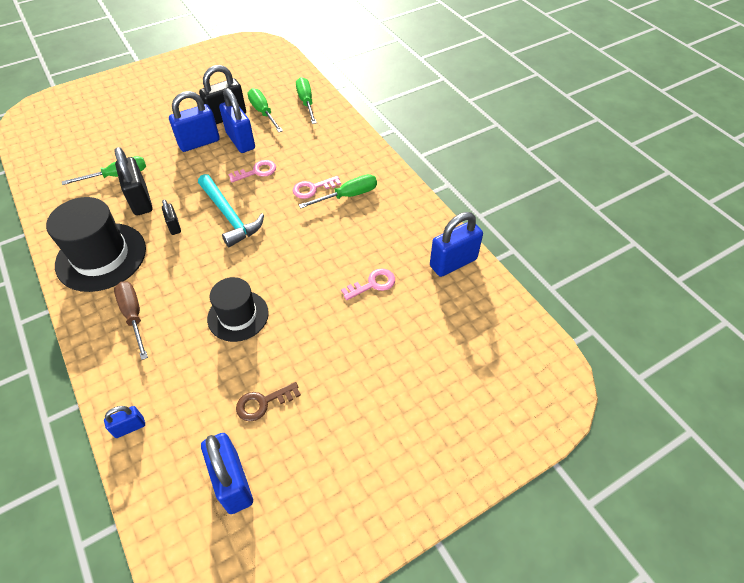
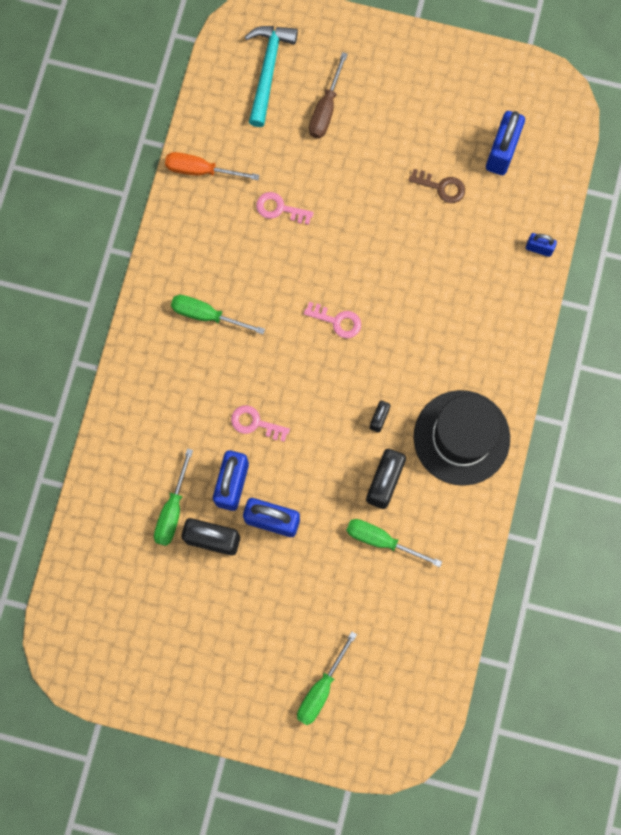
camera: 135 degrees left, 25 degrees up
brown screwdriver [114,281,148,360] -> brown screwdriver moved to [309,52,348,138]
turquoise hammer [198,174,264,247] -> turquoise hammer moved to [245,26,298,127]
black hat [207,277,269,342] -> none
pink key [293,176,341,199] -> pink key moved to [304,302,361,338]
green screwdriver [296,77,317,124] -> green screwdriver moved to [297,632,357,725]
blue padlock [430,212,483,277] -> orange screwdriver [165,152,259,180]

